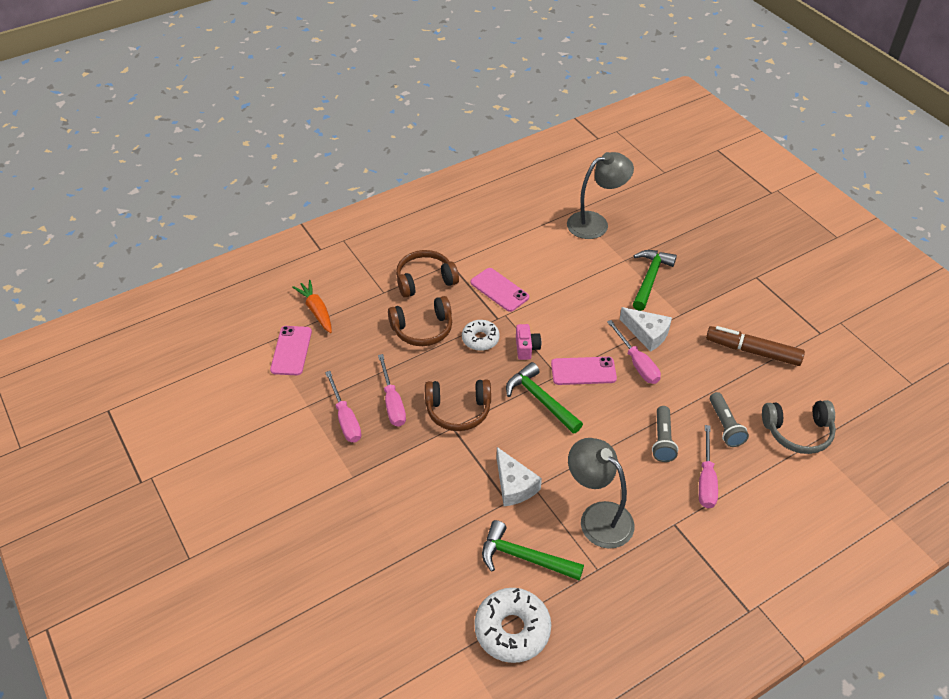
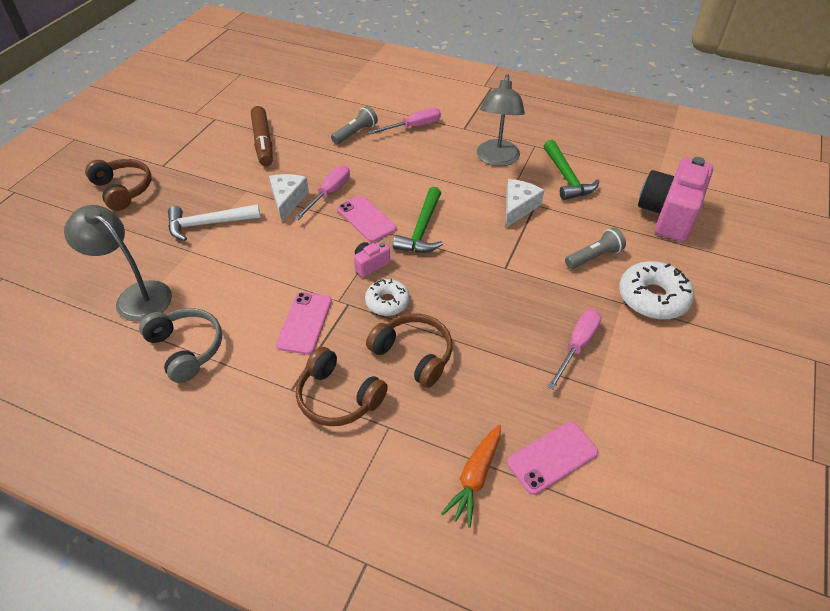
camera: 125 degrees left, 0 degrees up
pink screwdriver [378,354,406,427] -> none
brown headphones [425,379,491,431] -> brown headphones moved to [85,159,151,211]
white donut [474,588,551,663] -> white donut moved to [619,261,694,320]
green hammer [633,250,677,311] -> white hammer [168,204,261,241]
grey flashlight [652,406,678,462] -> grey flashlight moved to [565,227,626,269]
grey headphones [762,400,836,454] -> grey headphones moved to [139,308,222,383]
none -> pink camera [638,157,713,242]

